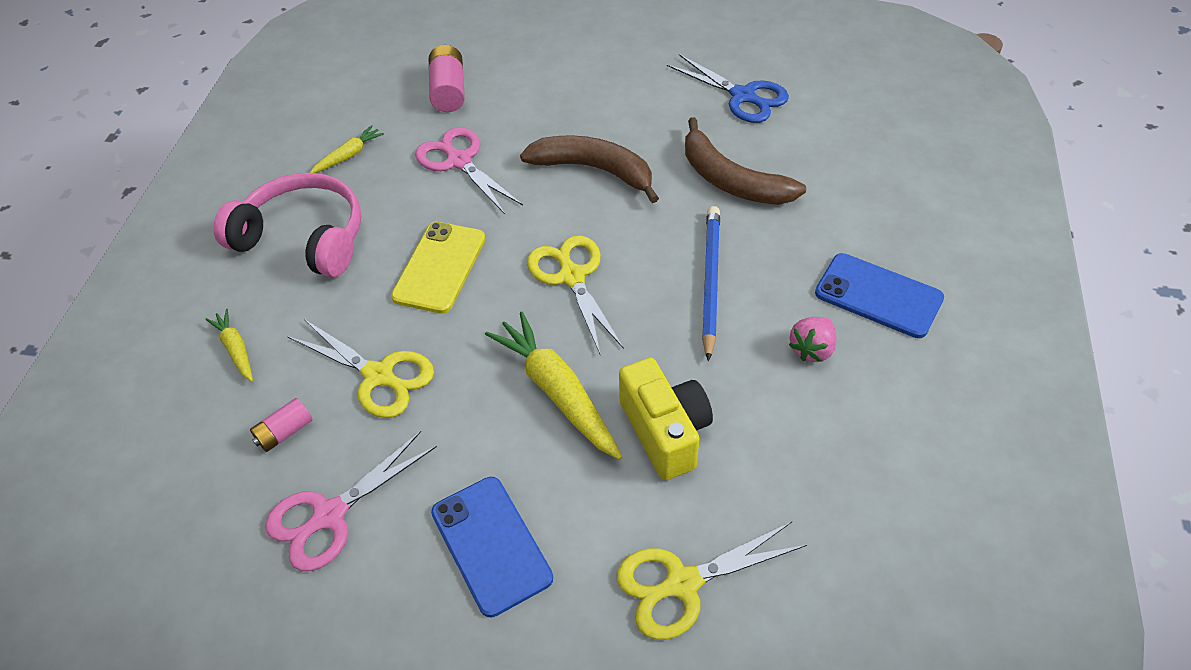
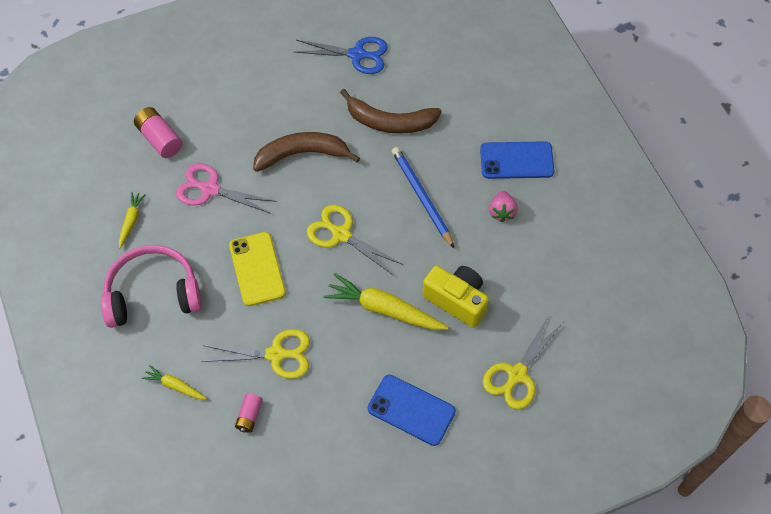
camera: 35 degrees left, 10 degrees up
pink scissors [265,431,437,571] -> none

